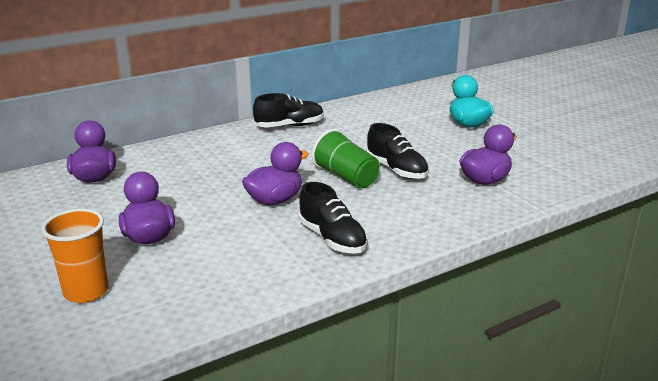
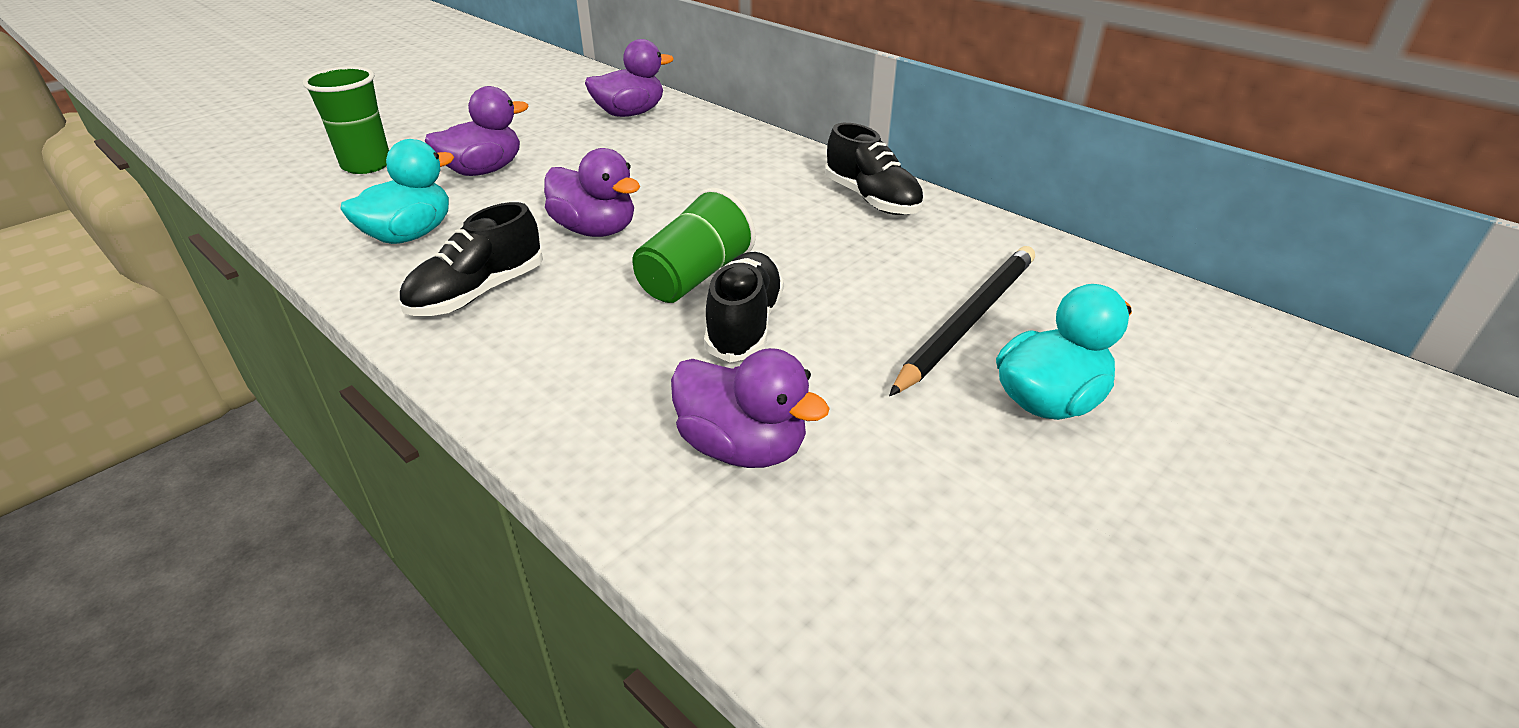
camera: 75 degrees right, 10 degrees up
orange cup [41,209,108,303] -> green cup [303,66,389,174]
black shoe [366,123,429,179] -> black shoe turned 150 degrees clockwise [704,252,784,363]
none -> turquoise duck [340,139,454,244]
none -> black pencil [889,246,1035,396]

